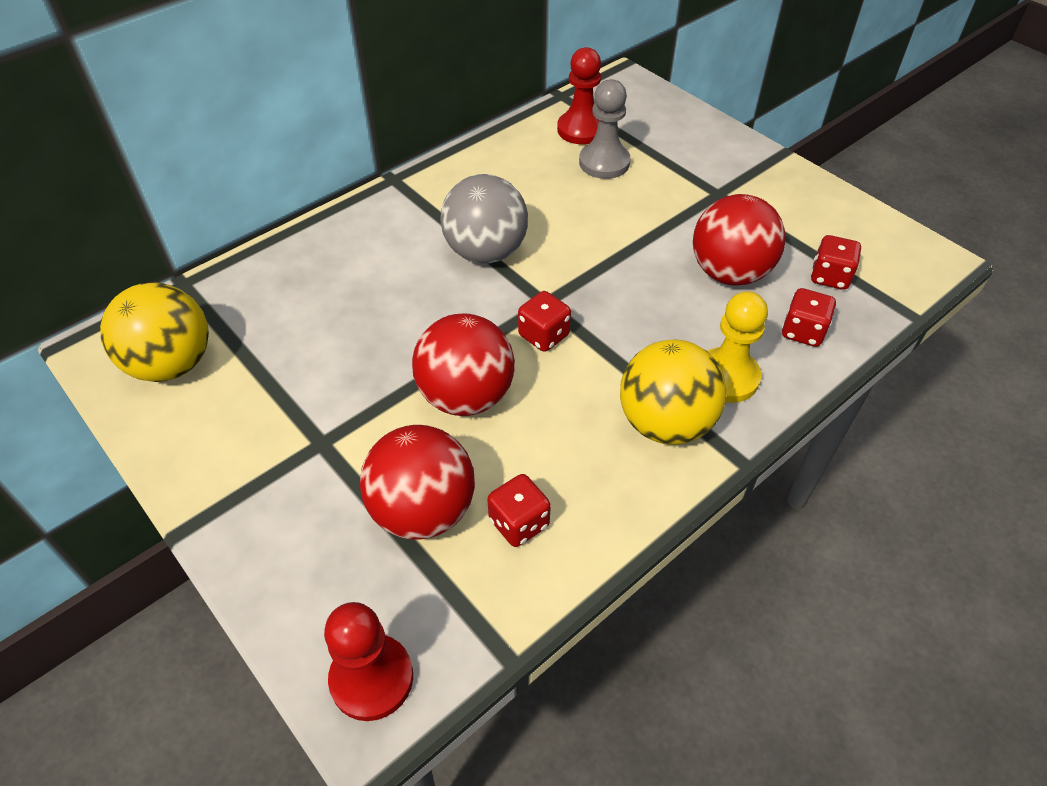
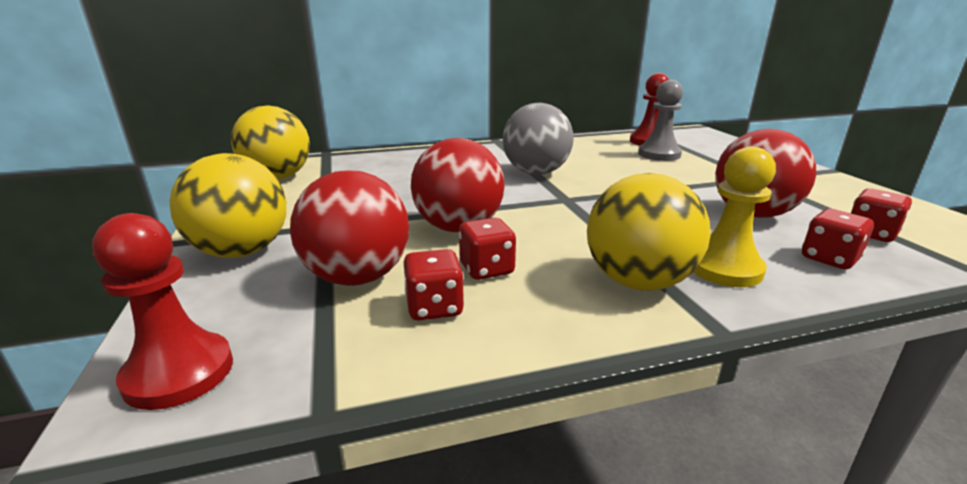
camera: 25 degrees right, 25 degrees down
red dice [518,291,571,352] -> red dice moved to [458,218,516,280]
none -> yellow ball [169,153,286,258]

